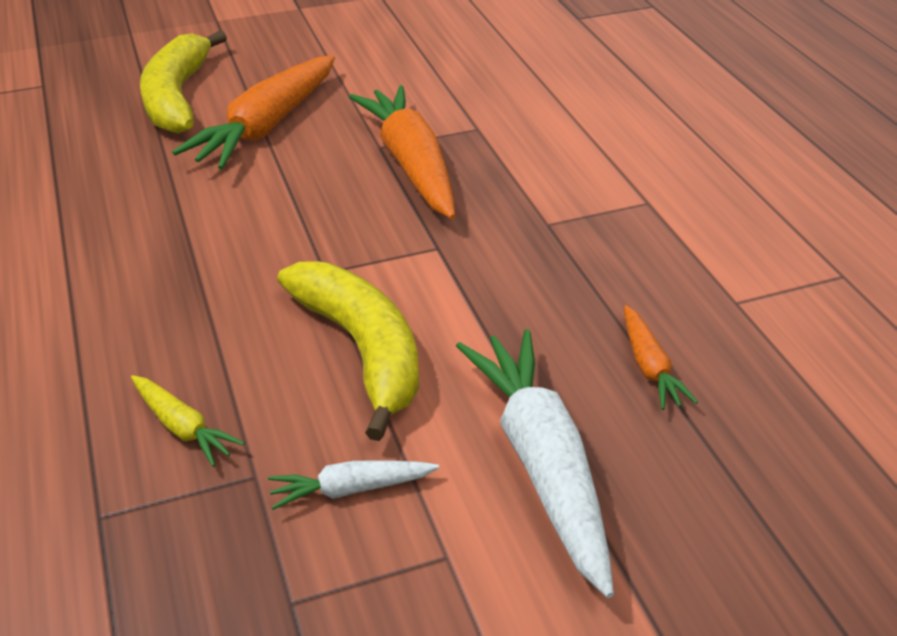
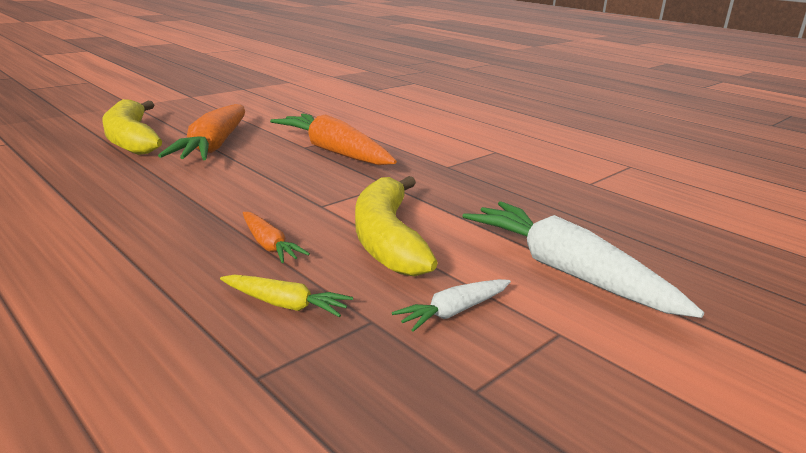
camera: 25 degrees left, 15 degrees down
yellow banana [277,261,419,441] -> yellow banana turned 135 degrees counterclockwise [355,176,438,276]
orange carrot [624,305,698,410] -> orange carrot moved to [243,212,310,263]

